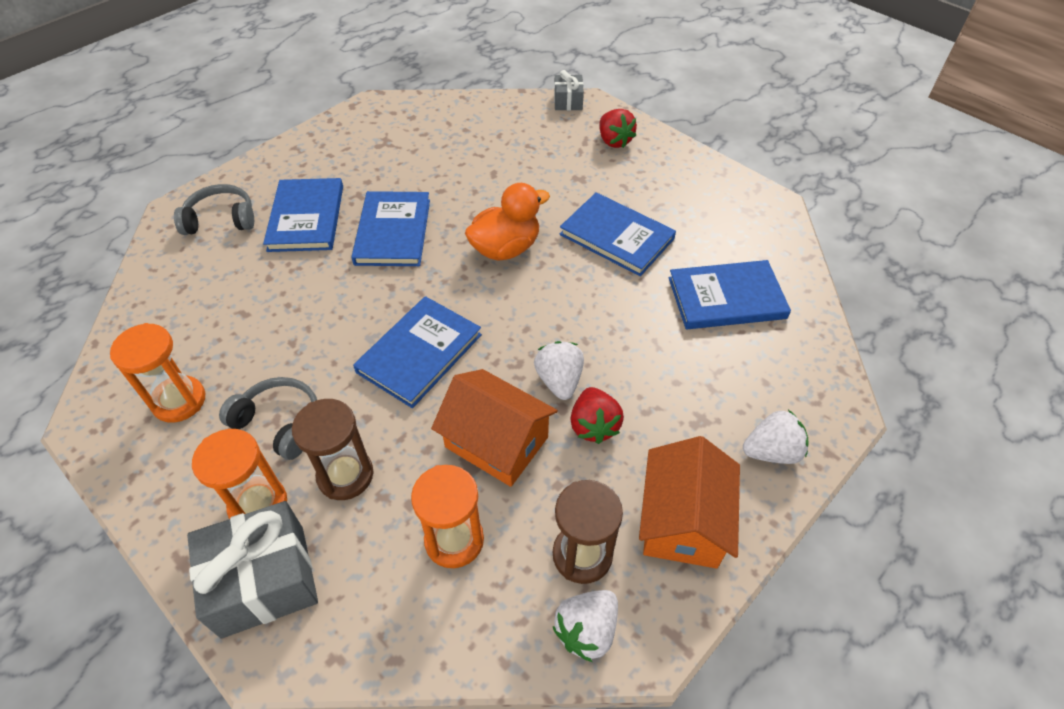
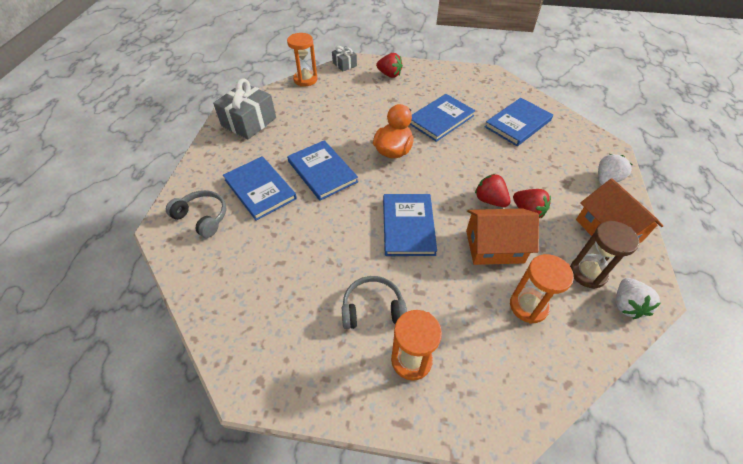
camera: 35 degrees left, 0 degrees up
orange hourglass [110,323,205,423] -> orange hourglass moved to [287,33,318,86]
grey headphones [174,184,254,235] -> grey headphones turned 75 degrees clockwise [166,190,226,238]
grey gift [187,501,318,639] -> grey gift moved to [213,78,276,140]
brown hourglass [292,399,374,500] -> none
white strawberry [534,341,584,400] -> red strawberry [475,174,510,207]
blue book [560,192,676,276] -> blue book turned 45 degrees counterclockwise [410,94,476,142]

